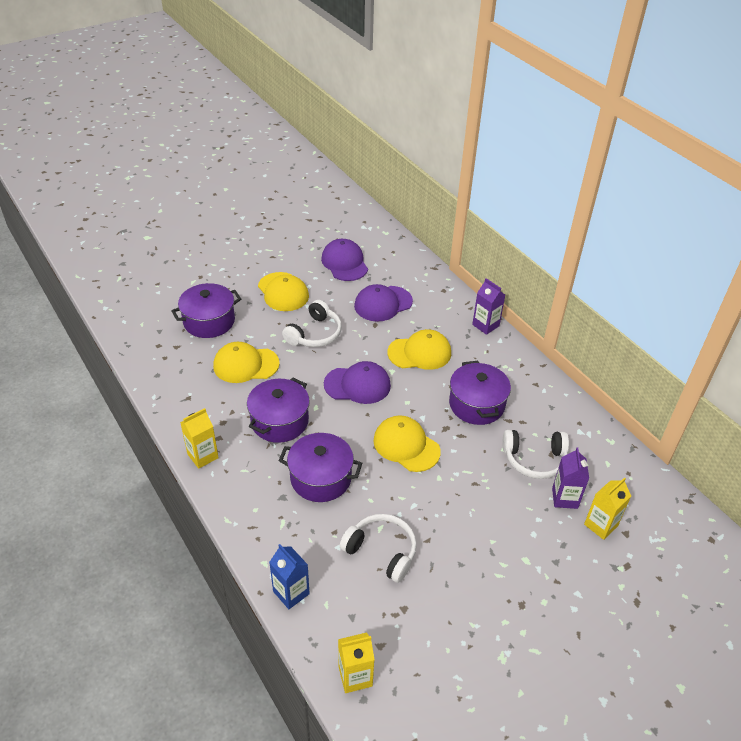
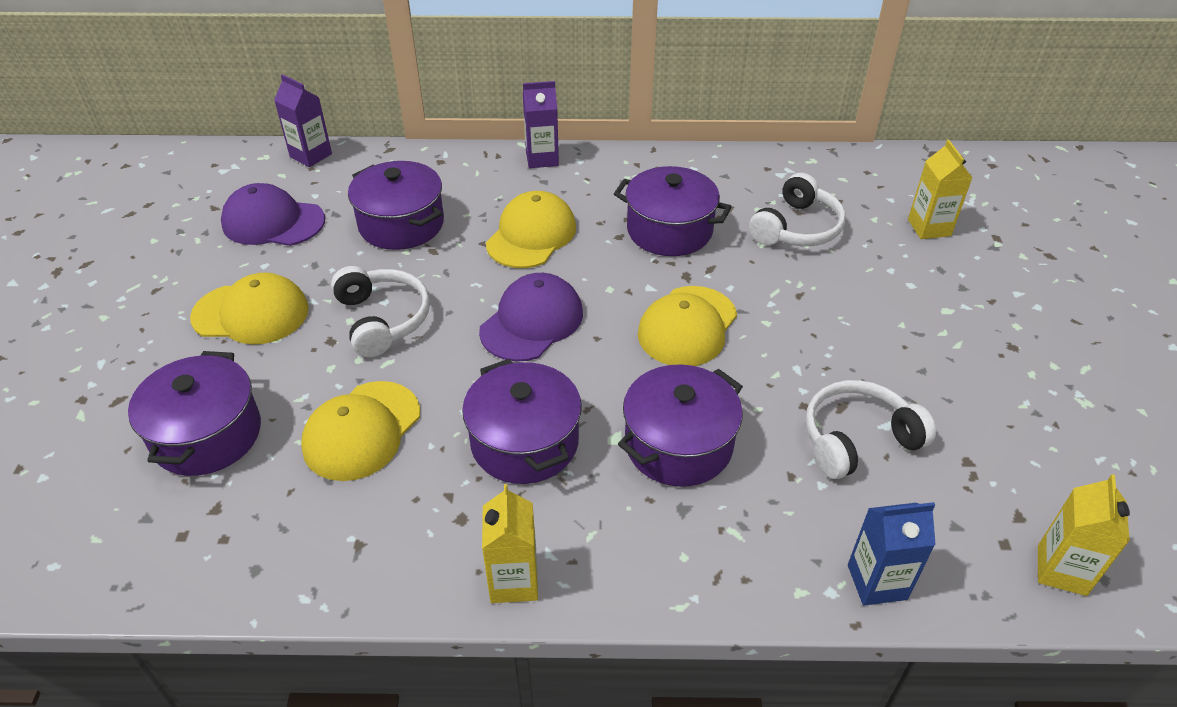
camera: 55 degrees left, 0 degrees up
purple cap [354,284,413,322] -> purple pot [348,161,444,250]
yellow cap [373,415,441,472] -> yellow cap turned 45 degrees counterclockwise [638,286,737,366]
purple carton [552,447,589,509] -> purple carton moved to [274,74,332,167]

